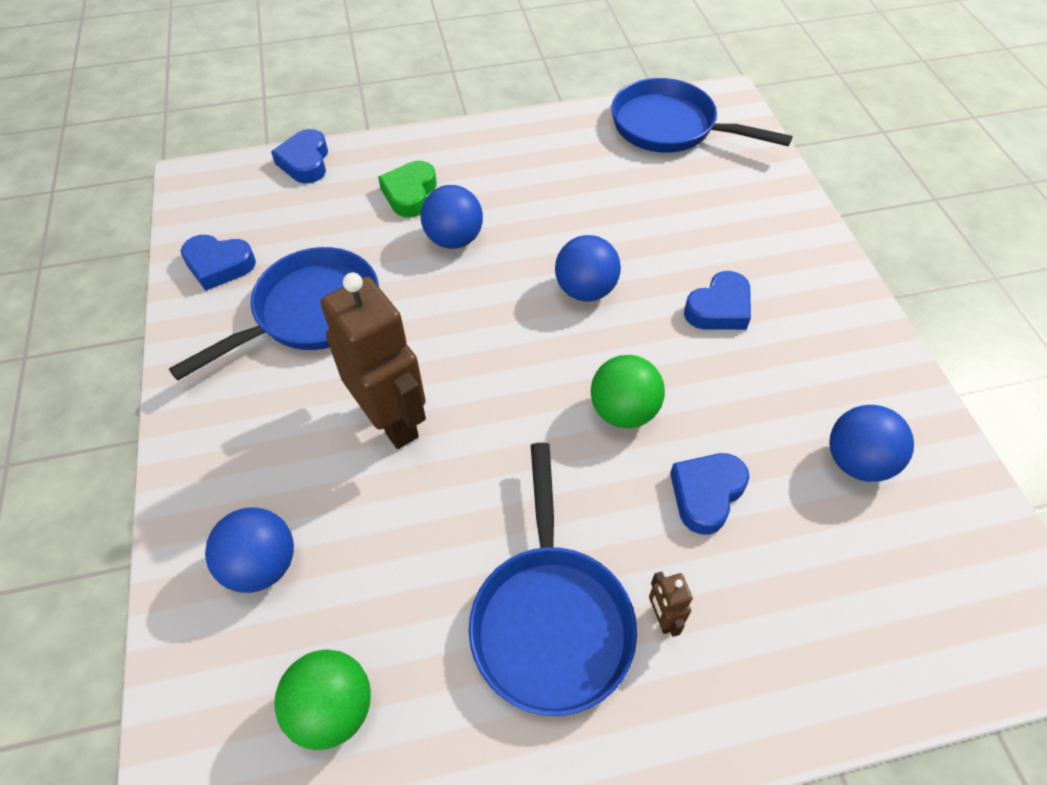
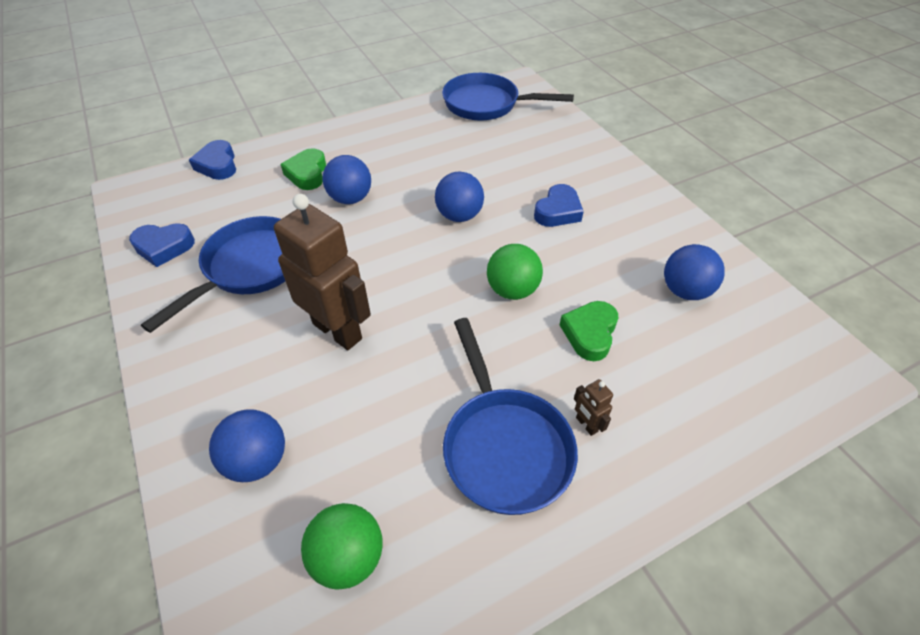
camera: 15 degrees left, 5 degrees down
blue heart [670,453,750,535] -> green heart [559,301,618,361]

